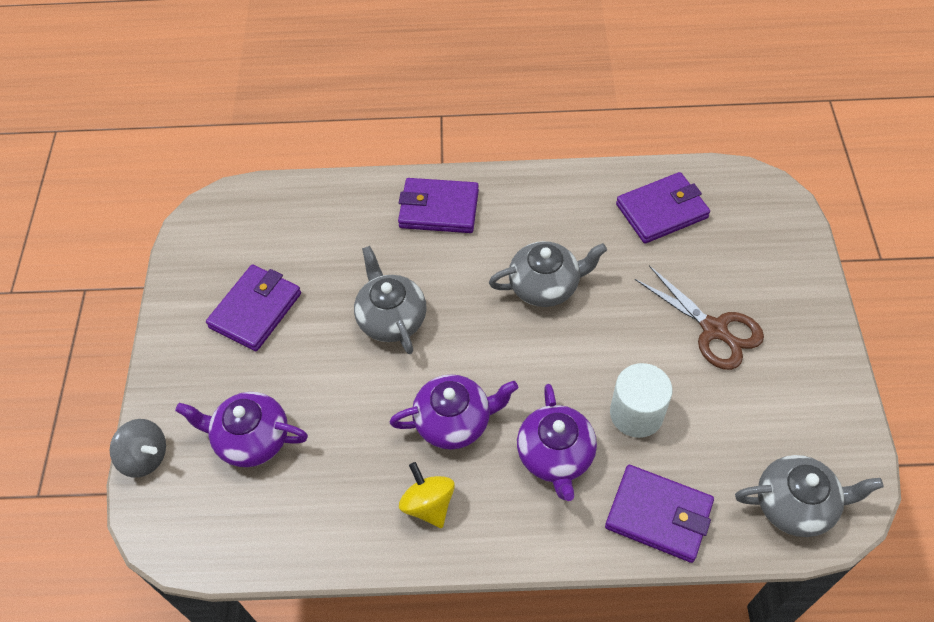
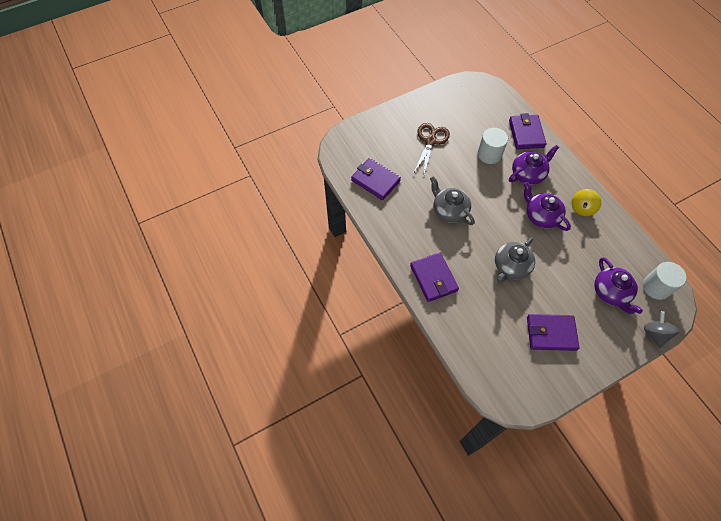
camera: 120 degrees left, 5 degrees up
grey teapot [735,455,884,537] -> none
none -> white cylinder [643,262,686,300]

